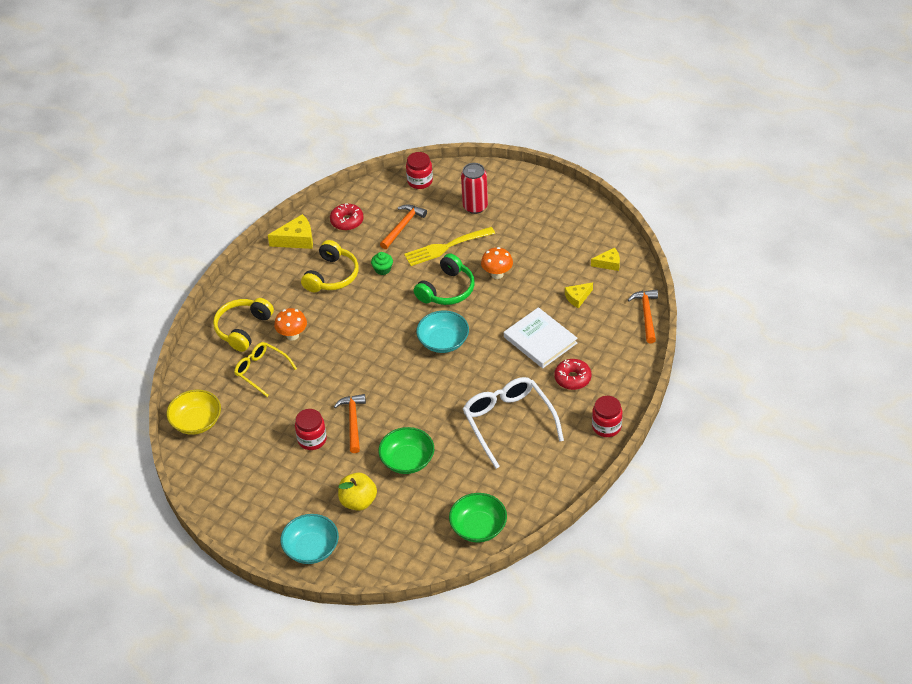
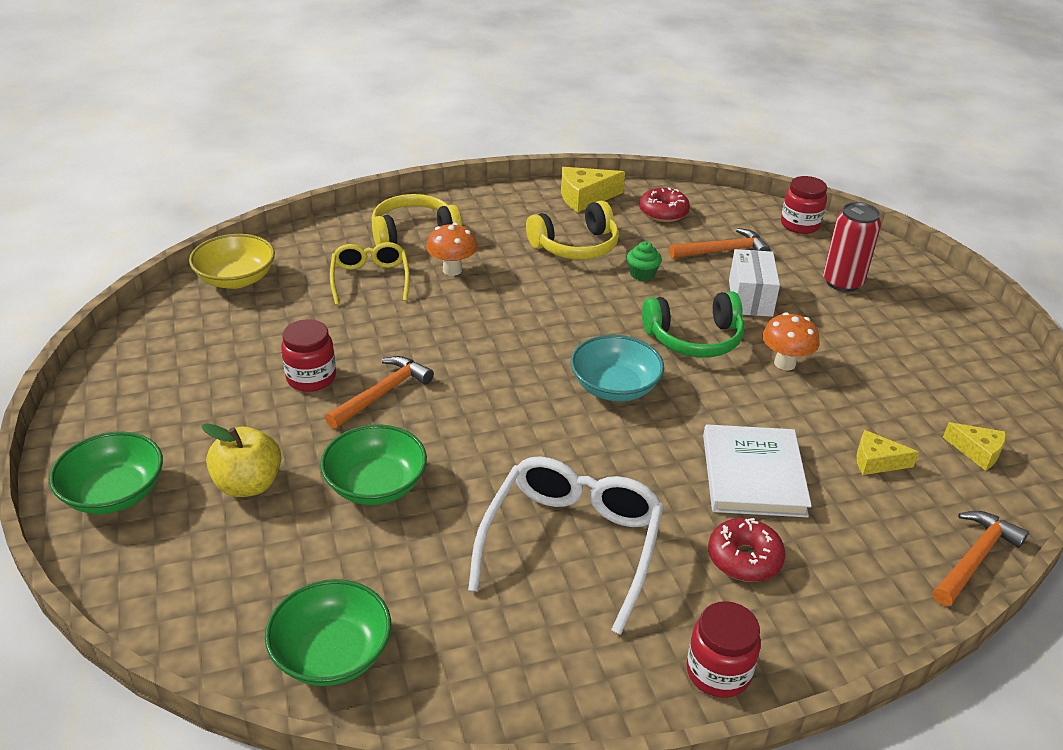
camera: 40 degrees right, 10 degrees down
yellow cheese [268,214,313,249] -> yellow cheese turned 135 degrees clockwise [561,167,625,212]
turquoise bowl [280,514,339,564] -> green bowl [49,432,163,514]
yellow fork [404,227,495,266] -> white box [729,249,780,317]

